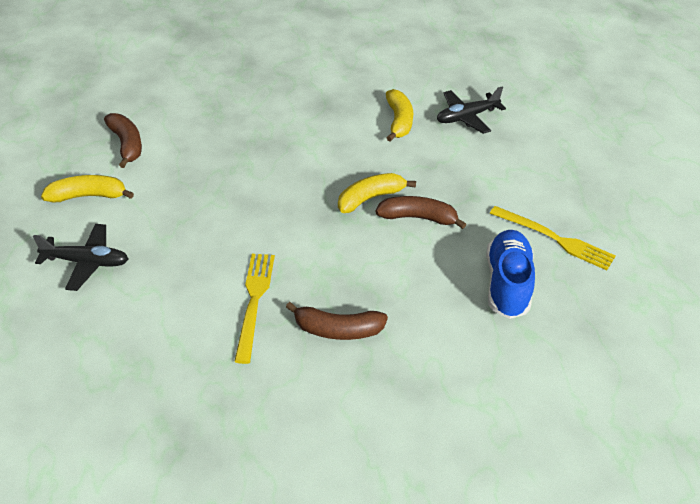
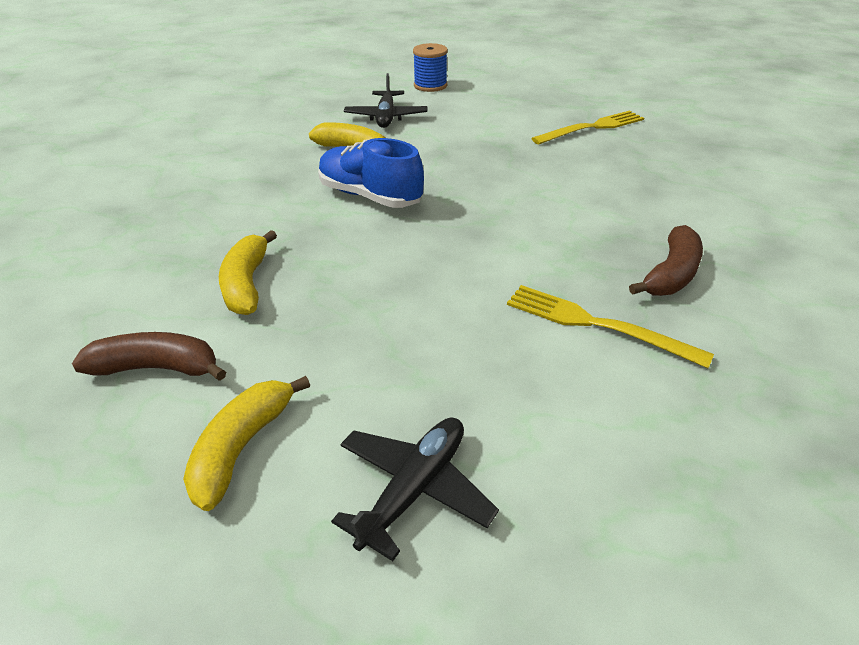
camera: 60 degrees left, 5 degrees down
yellow banana [338,173,416,213] -> yellow banana moved to [219,230,277,315]
brown banana [376,196,466,229] -> none
blue shoe [486,230,535,319] -> blue shoe moved to [318,138,424,208]
none -> blue spool [413,43,448,92]

